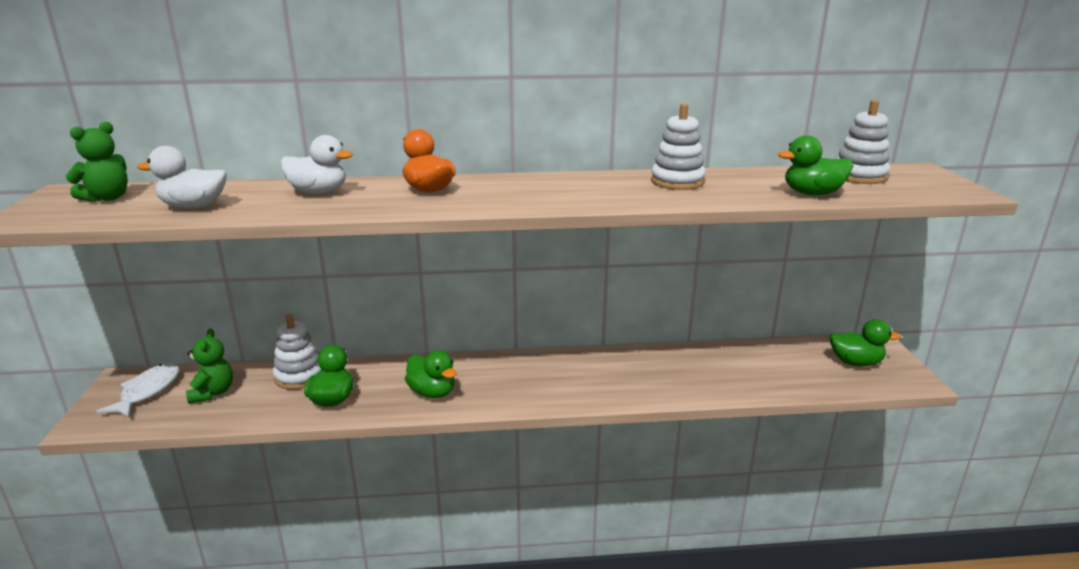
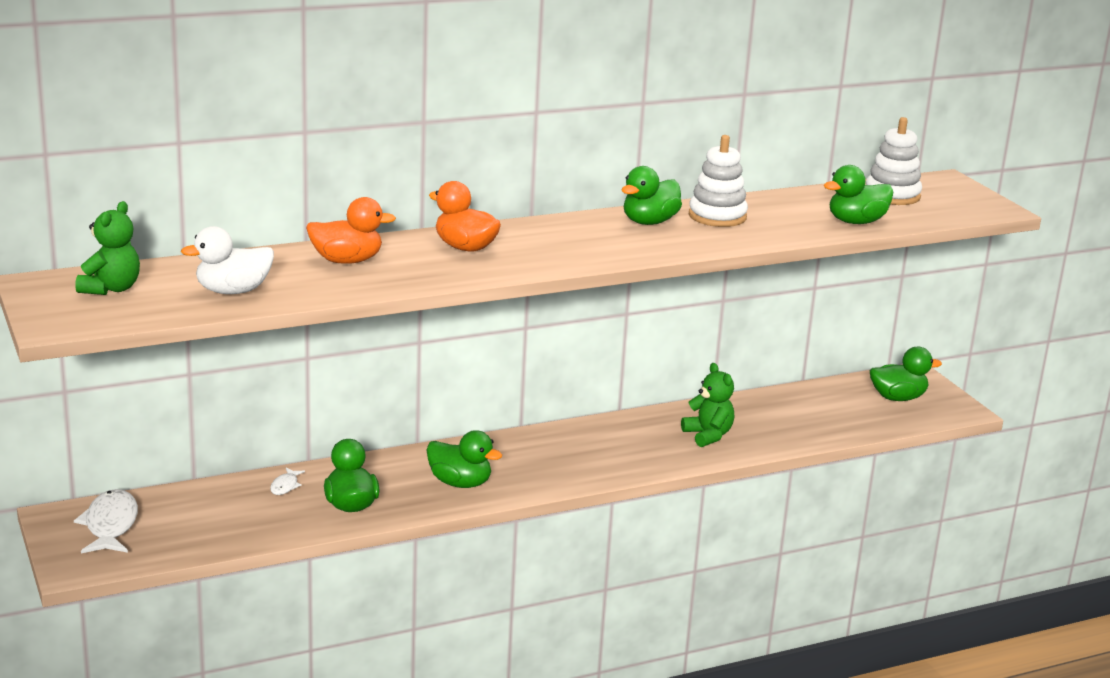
camera: 20 degrees left, 0 degrees up
green teddy bear [186,328,233,404] -> green teddy bear moved to [681,363,734,447]
white stacking toy [273,314,322,390] -> white fish [270,468,305,495]
white duck [280,135,353,194] -> orange duck [306,197,396,264]
none -> green duck [622,166,682,225]

